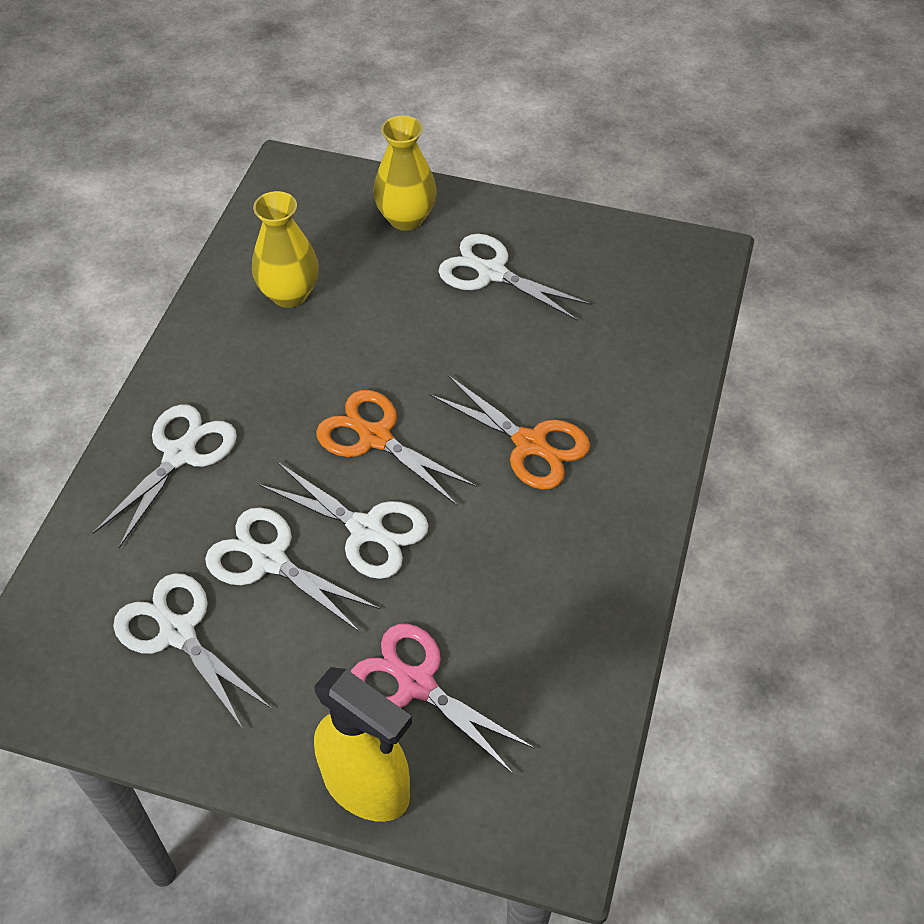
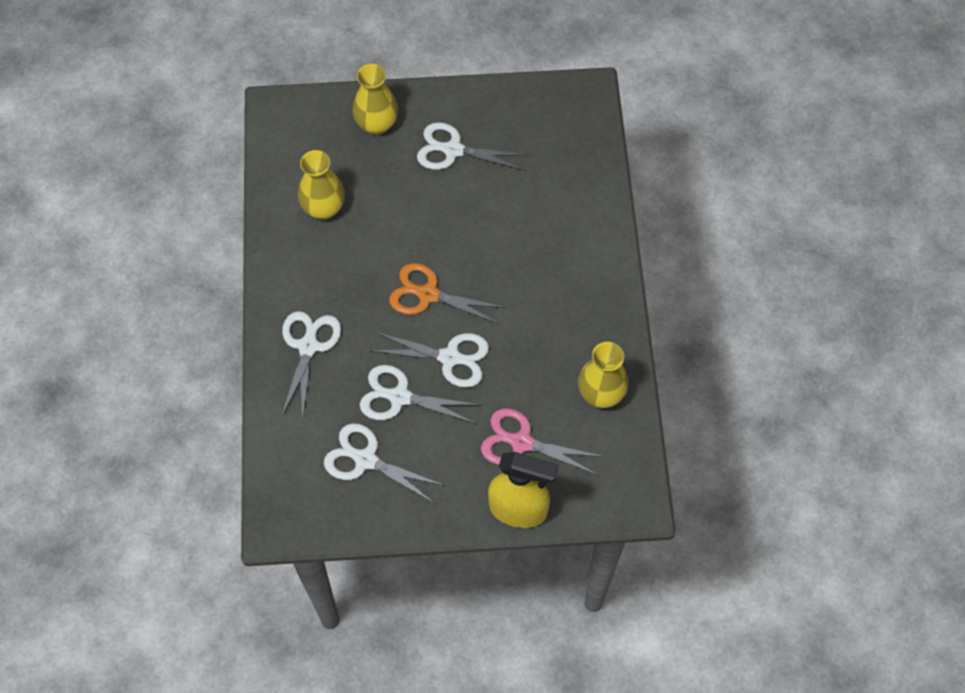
camera: 20 degrees left, 10 degrees up
orange scissors [430,375,590,490] -> none
none -> yellow vase [578,342,628,408]

